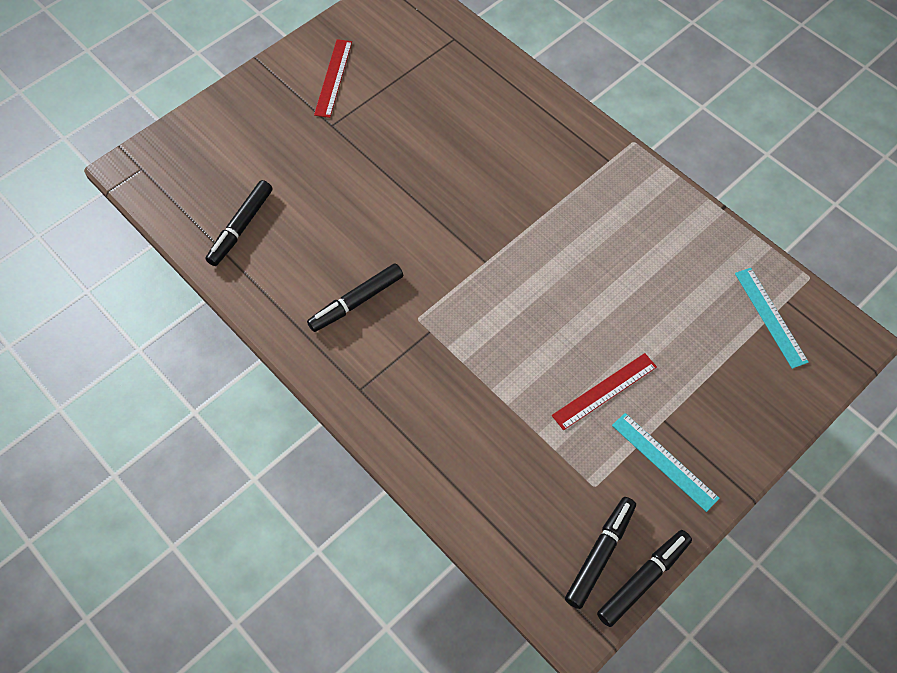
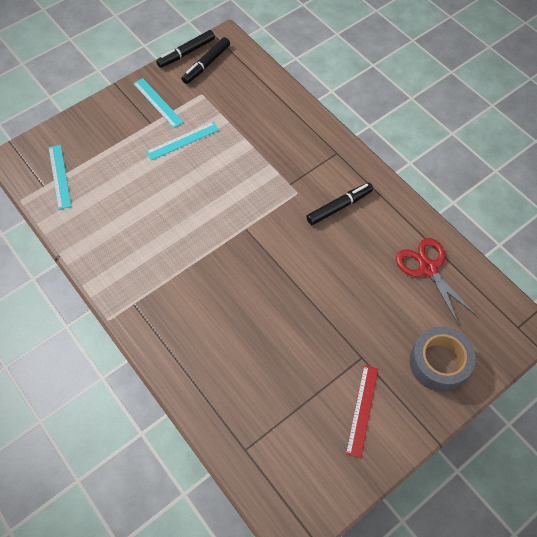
camera: 175 degrees left, 0 degrees up
black marker [205,180,273,266] -> red scissors [396,238,477,325]
red ruler [552,353,657,430] -> turquoise ruler [146,122,219,160]
none -> grey tape [410,327,476,392]

